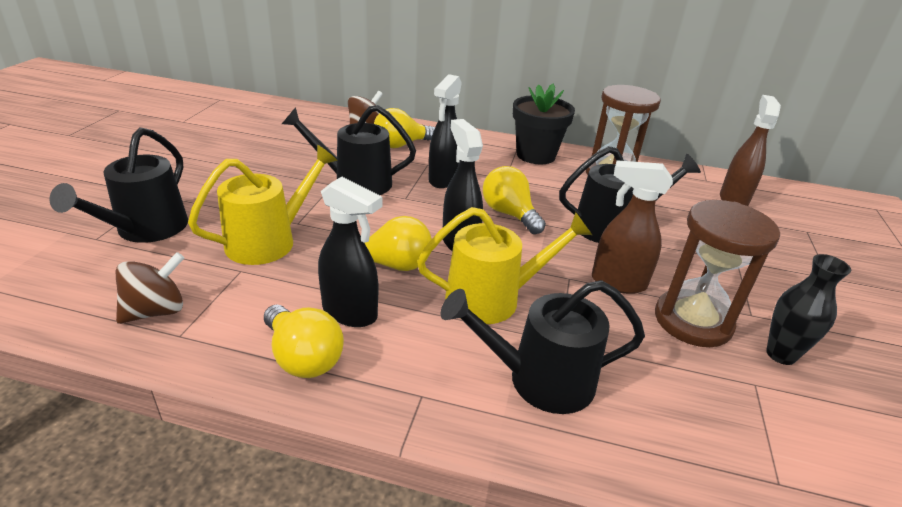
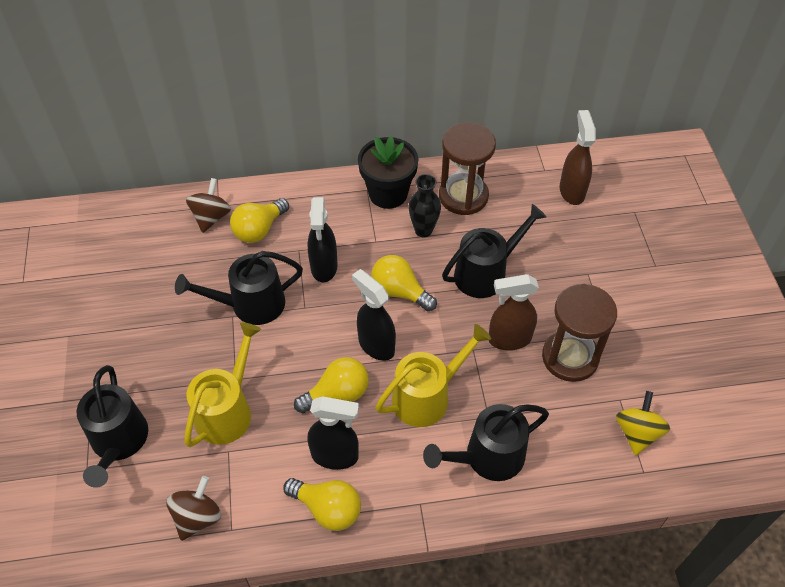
camera: 20 degrees left, 20 degrees up
black vase [766,254,851,365] -> black vase moved to [409,174,441,237]
none -> yellow spinning top [616,391,670,455]

